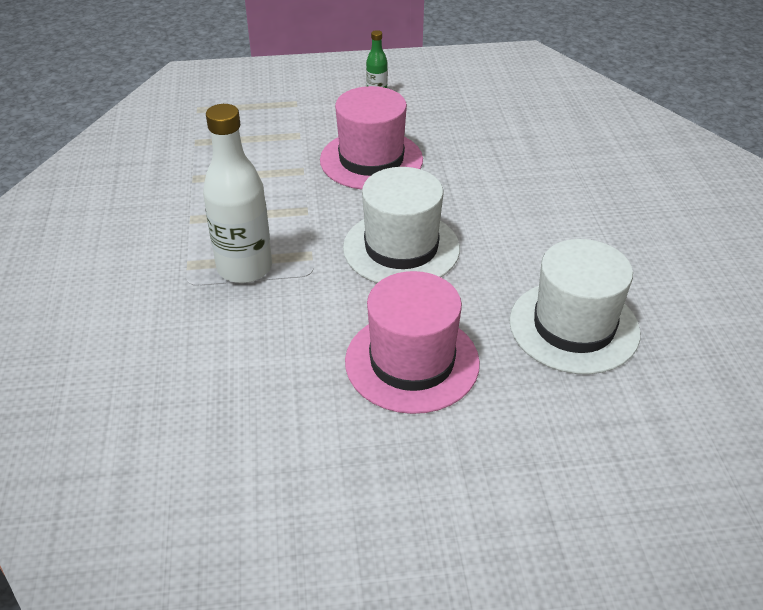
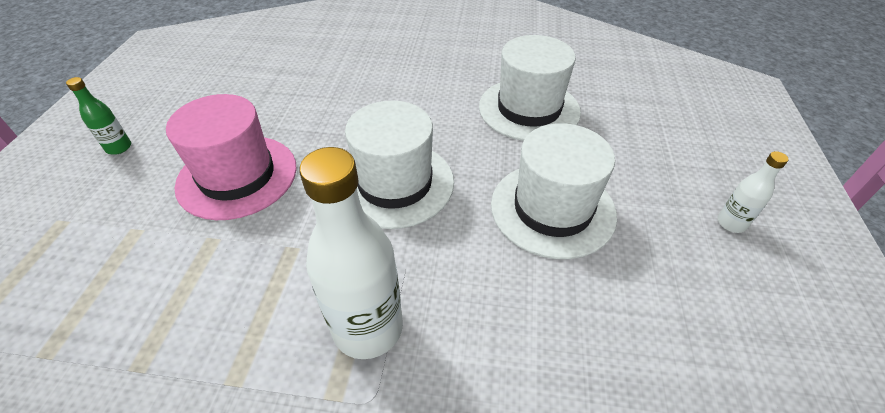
camera: 75 degrees left, 5 degrees up
pink hat [345,271,480,414] -> white hat [491,123,617,259]
none -> white bottle [717,151,789,233]

